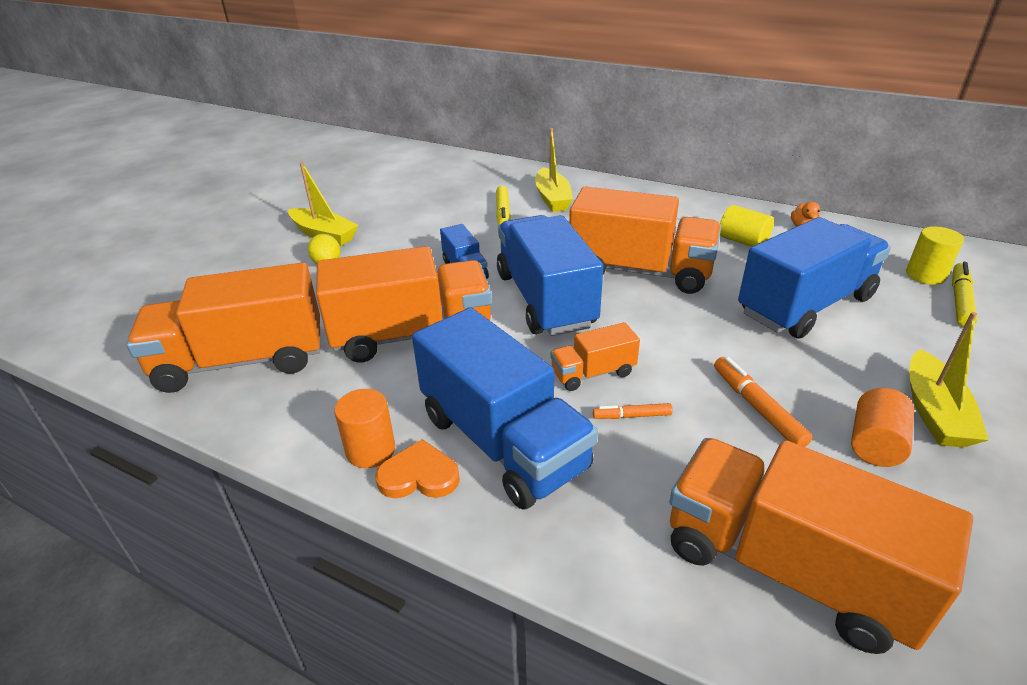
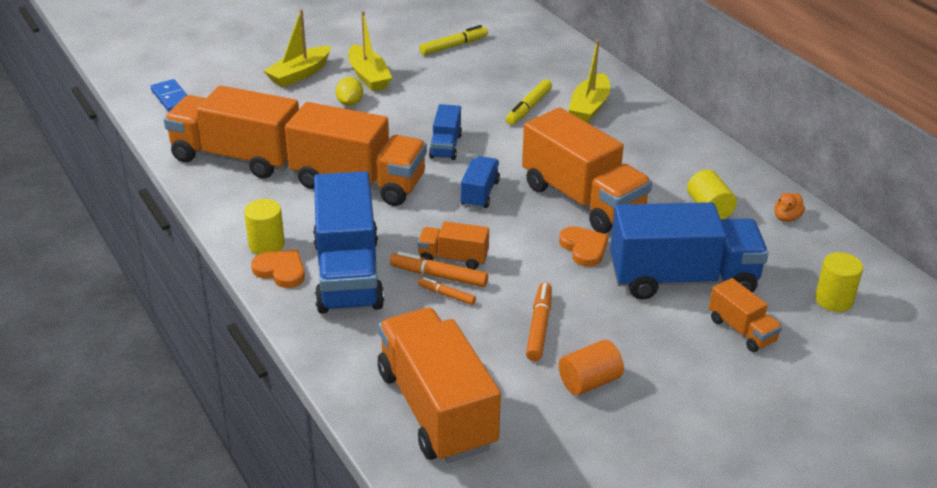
camera: 30 degrees right, 0 degrees up
orange cylinder [334,389,395,468] -> yellow cylinder [244,199,285,255]
blue truck [497,215,603,336] -> blue truck [460,156,500,209], size x0.48
yellow boat [909,312,989,448] -> yellow boat moved to [264,9,331,87]
yellow marker [952,262,977,327] -> yellow marker moved to [419,25,488,55]
none -> blue domino [151,79,187,112]
none -> orange marker [390,251,488,287]
none -> orange heart [559,226,608,267]
none -> orange truck [709,278,782,352]

